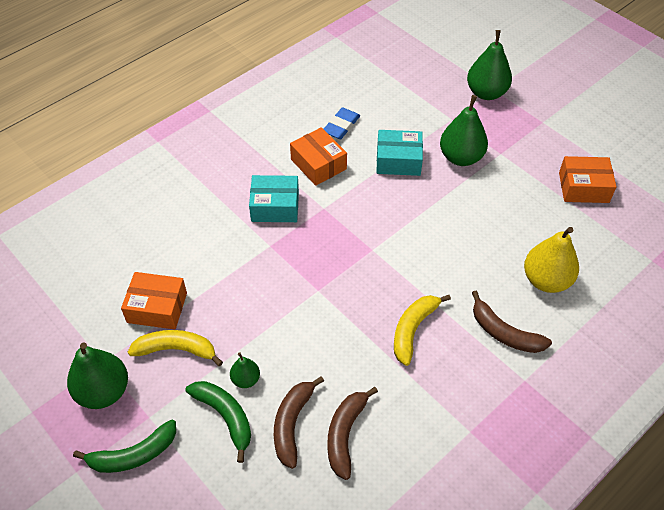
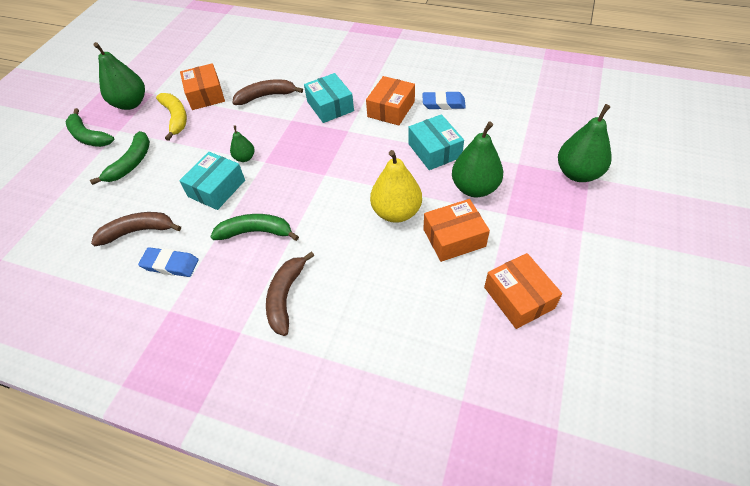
camera: 65 degrees right, 0 degrees up
green pear [230,352,260,388] -> green pear moved to [230,125,255,162]
brown banana [274,376,324,469] -> brown banana moved to [232,79,303,105]
yellow banana [394,295,451,366] -> green banana [210,214,299,241]
yellow pear [524,227,579,293] -> yellow pear moved to [370,150,422,223]
none -> blue eraser [138,247,199,277]
none -> turquoise box [179,152,245,210]
none -> orange box [424,199,490,262]

